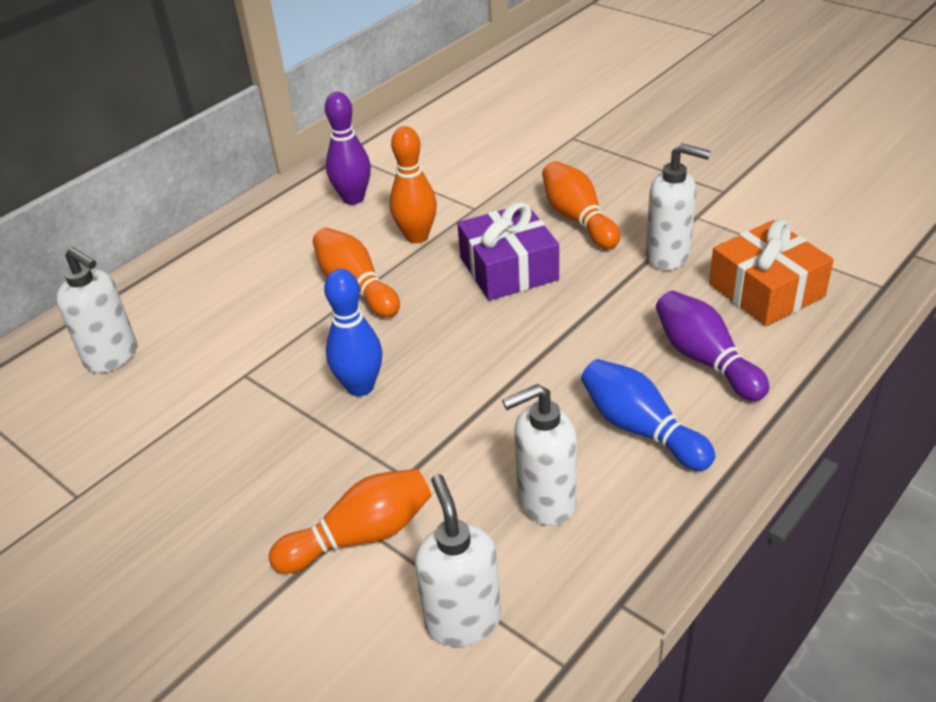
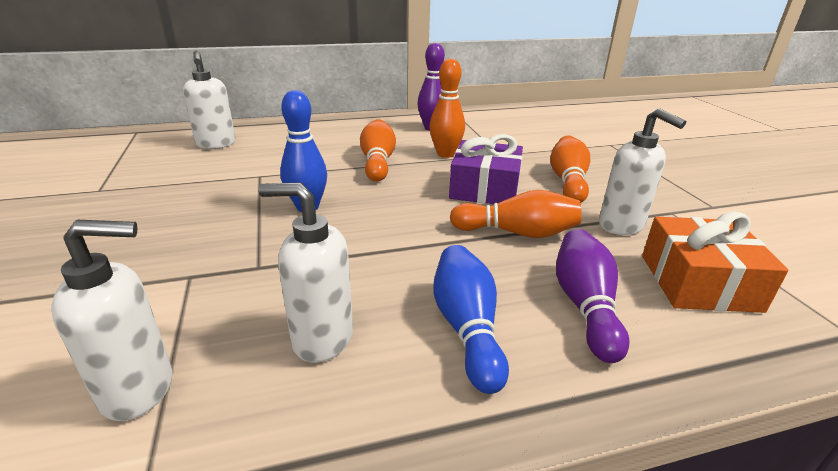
camera: 30 degrees right, 10 degrees down
orange bowling pin [269,469,432,574] -> orange bowling pin moved to [450,190,582,238]
white soap dispenser [415,474,501,647] -> white soap dispenser turned 60 degrees clockwise [51,220,172,421]

